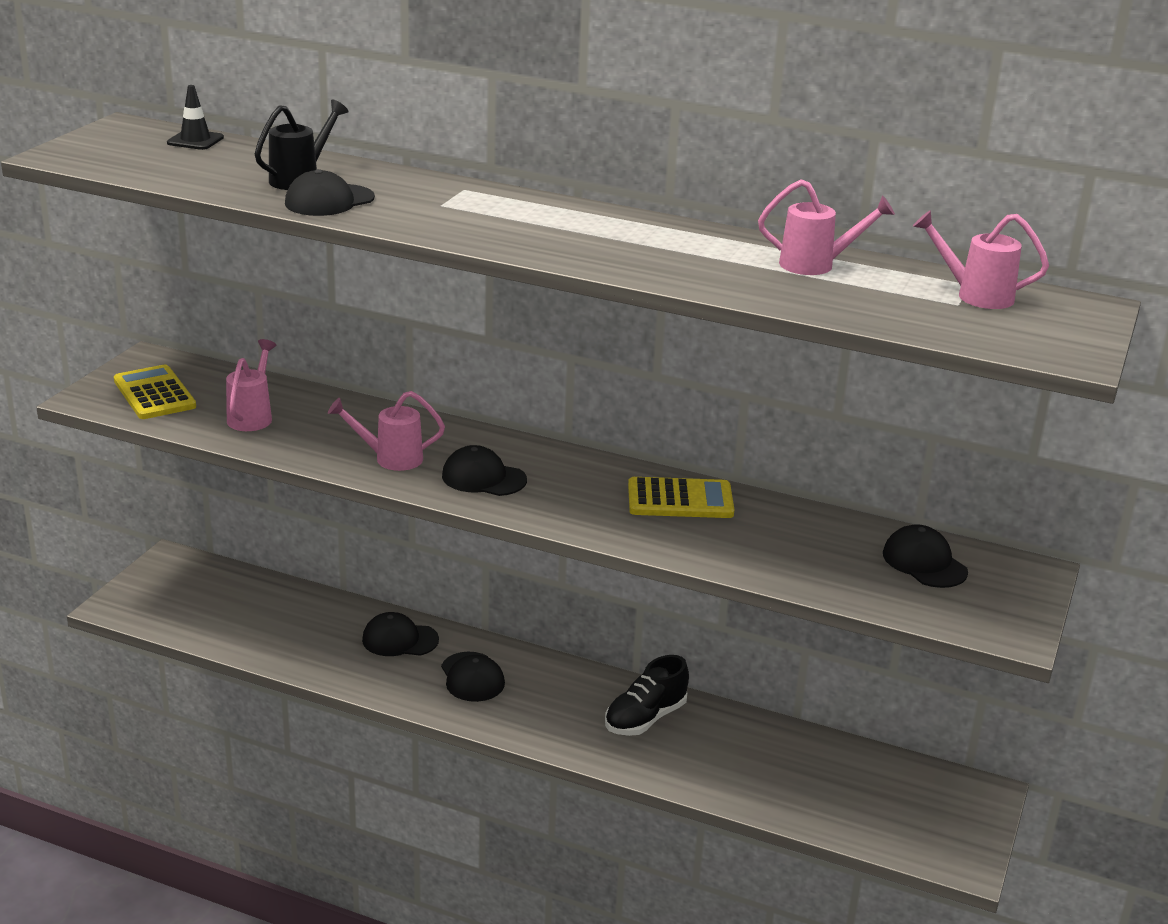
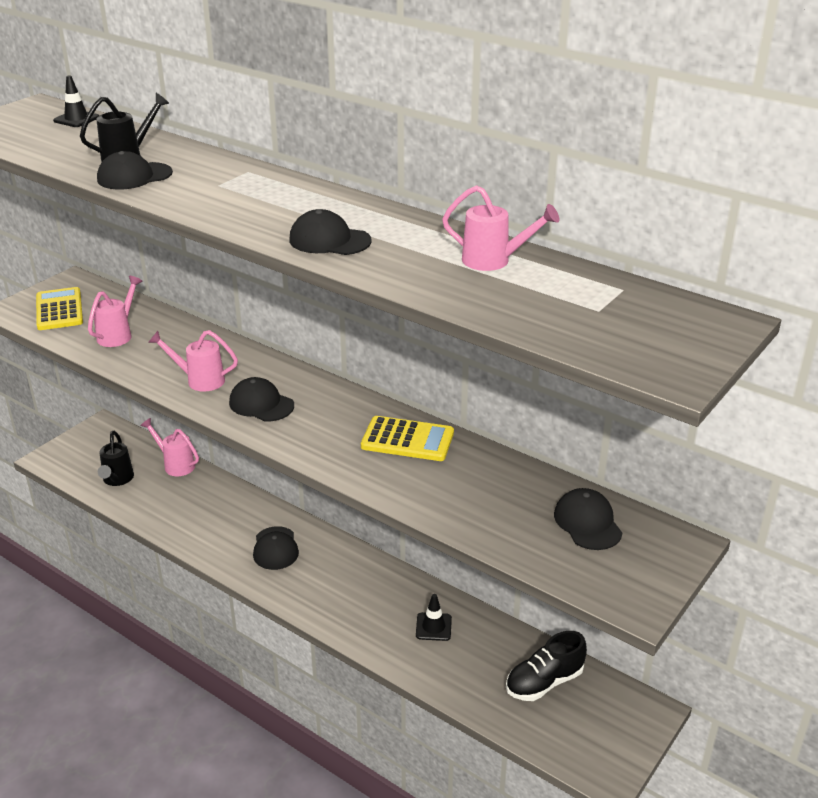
camera: 15 degrees right, 5 degrees up
black cap [362,612,439,656] -> black cap moved to [289,209,372,255]
black shoe [605,655,689,736] -> black shoe moved to [506,631,587,701]
pink watering can [913,210,1049,309] -> pink watering can moved to [140,418,199,476]
none -> black watering can [98,431,134,486]
none -> black traffic cone [416,594,452,641]

